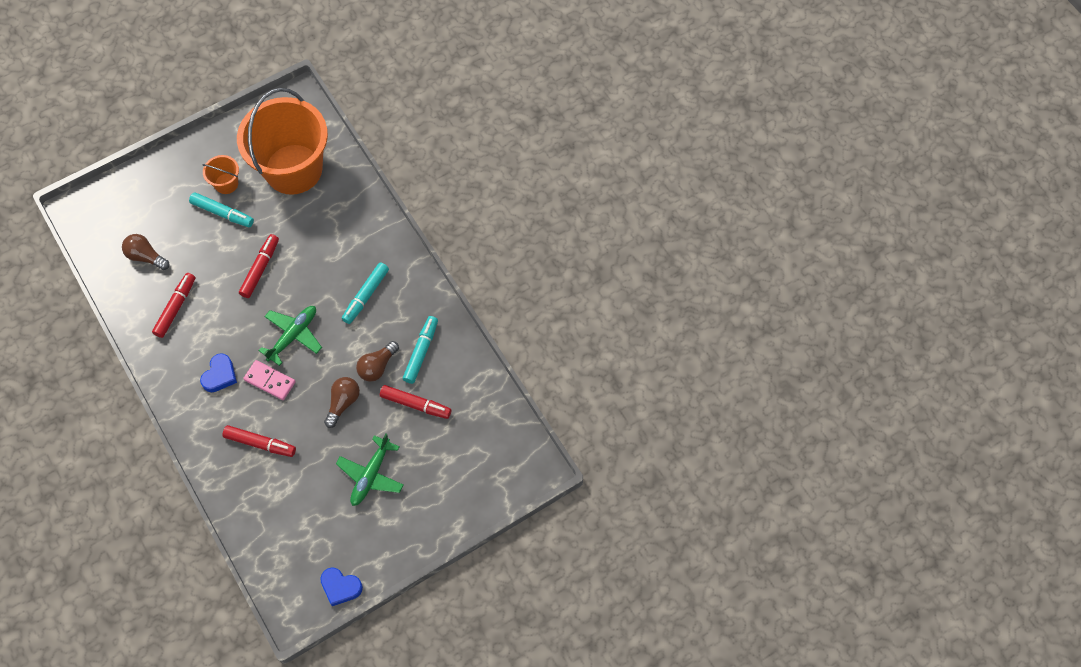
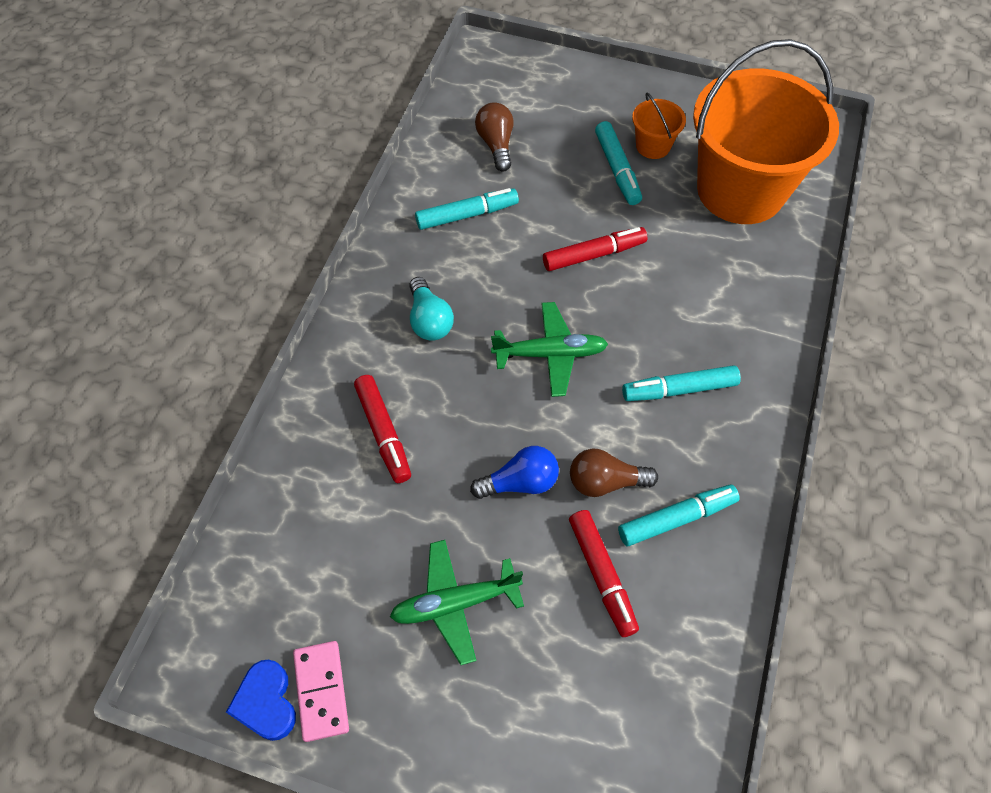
camera: 50 degrees right, 5 degrees down
red marker [152,273,195,338] -> turquoise marker [415,188,519,230]
blue heart [200,353,237,392] -> turquoise light bulb [409,277,454,341]
pink domino [243,360,296,400] -> pink domino moved to [293,641,349,742]
brown light bulb [324,377,360,428] -> blue light bulb [470,446,559,499]

